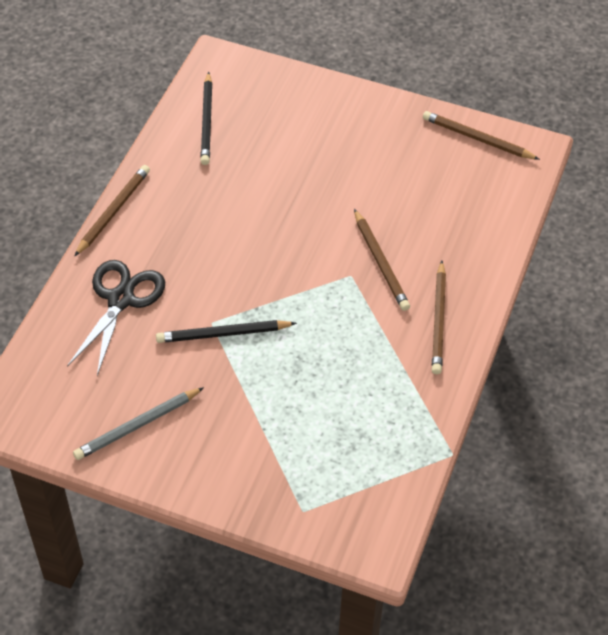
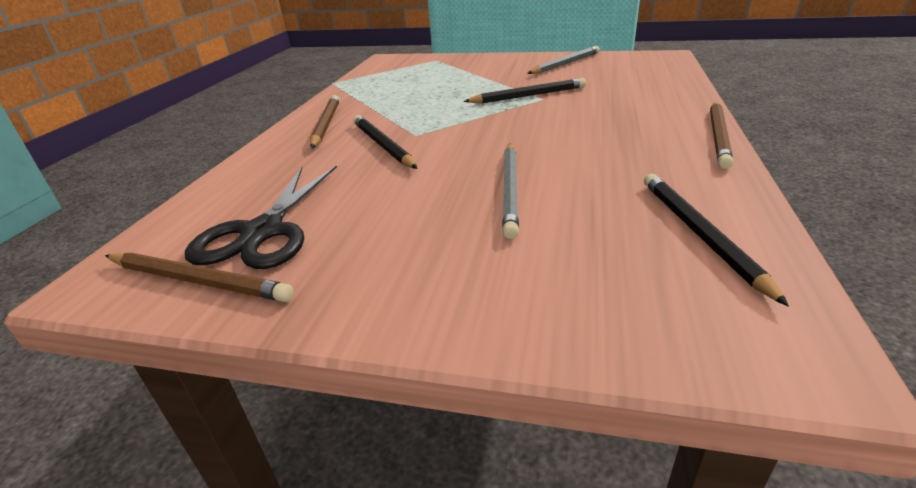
camera: 175 degrees right, 20 degrees down
black scissors [67,260,165,376] -> black scissors moved to [185,165,337,269]
brown pencil [354,209,410,311] -> black pencil [353,115,418,169]
none -> grey pencil [502,144,519,239]

